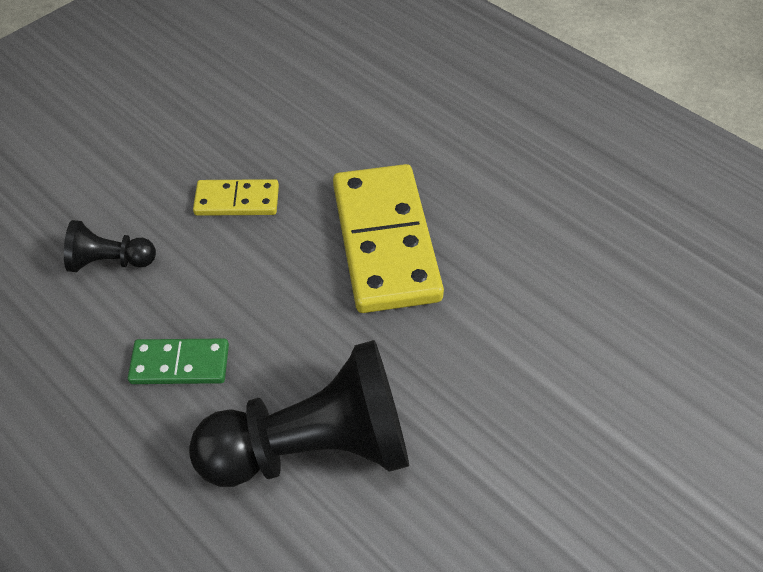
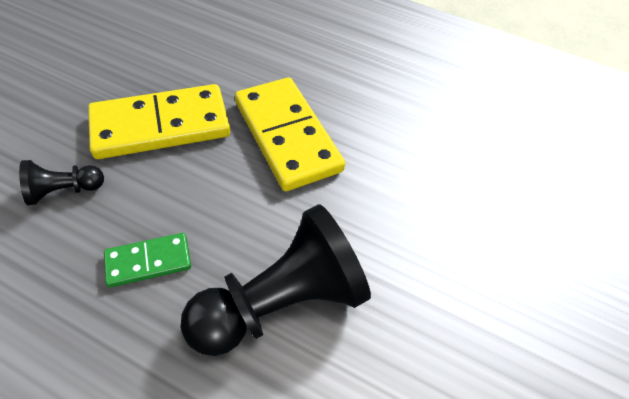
camera: 20 degrees left, 0 degrees up
yellow domino [193,179,279,216] -> yellow domino [88,84,230,159], size x1.97

